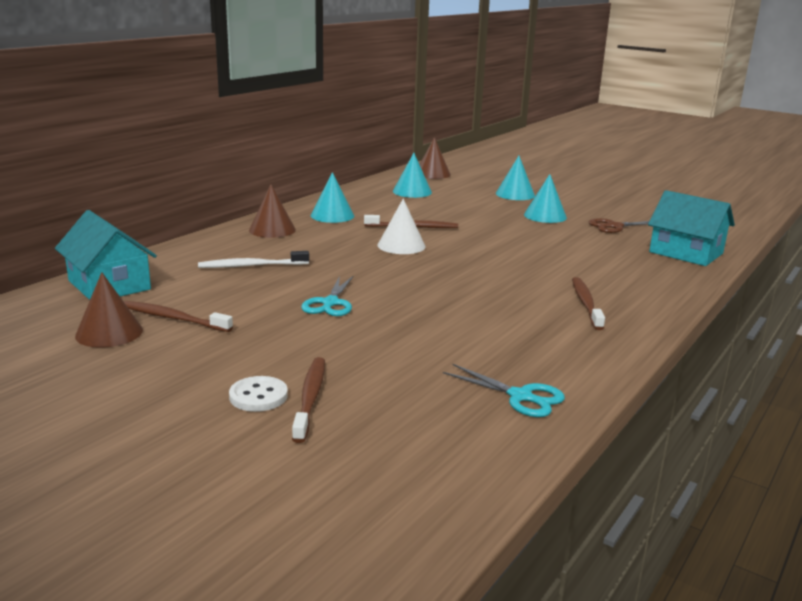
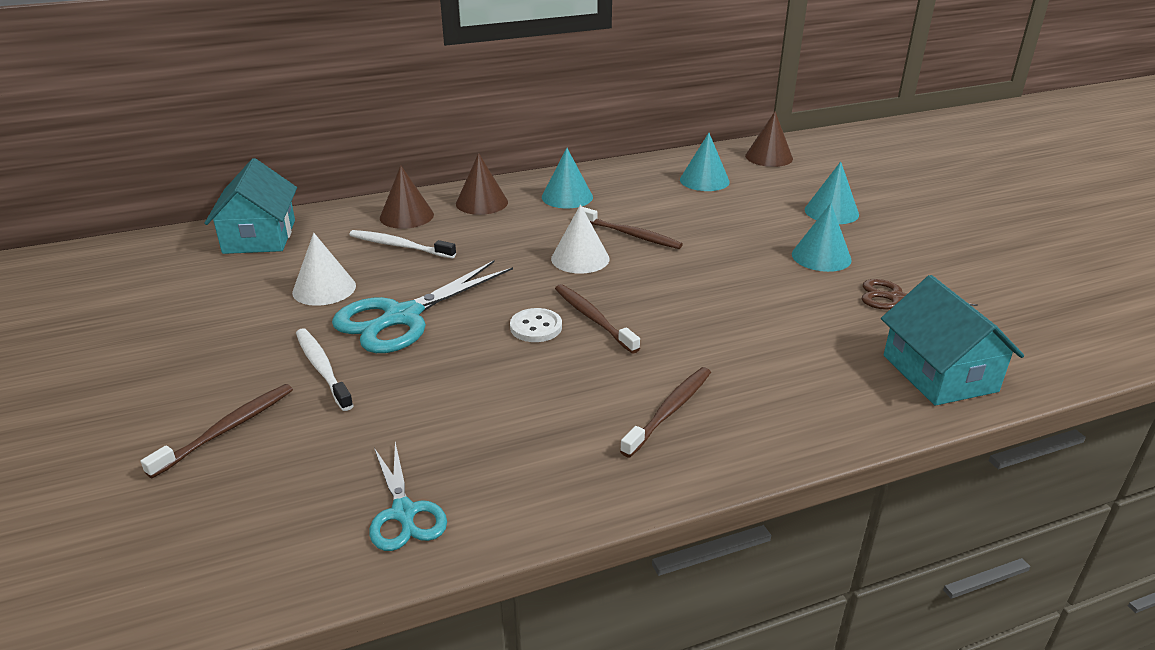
camera: 35 degrees right, 10 degrees up
brown cone [75,272,143,348] -> brown cone moved to [380,165,434,229]
brown toothbrush [124,301,233,332] -> brown toothbrush moved to [555,284,640,353]
white button [229,376,288,412] -> white button moved to [510,308,562,342]
turquoise scissors [301,275,353,316] -> turquoise scissors [332,260,513,353], size x1.74
none -> white cone [292,233,356,306]
none -> white toothbrush [296,328,354,411]

